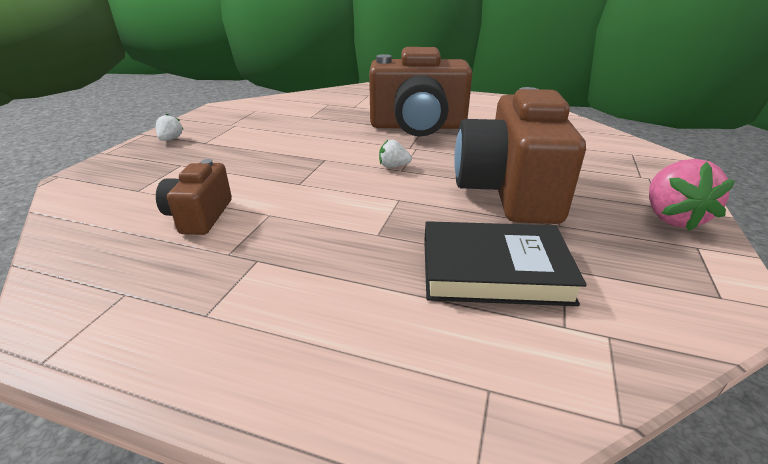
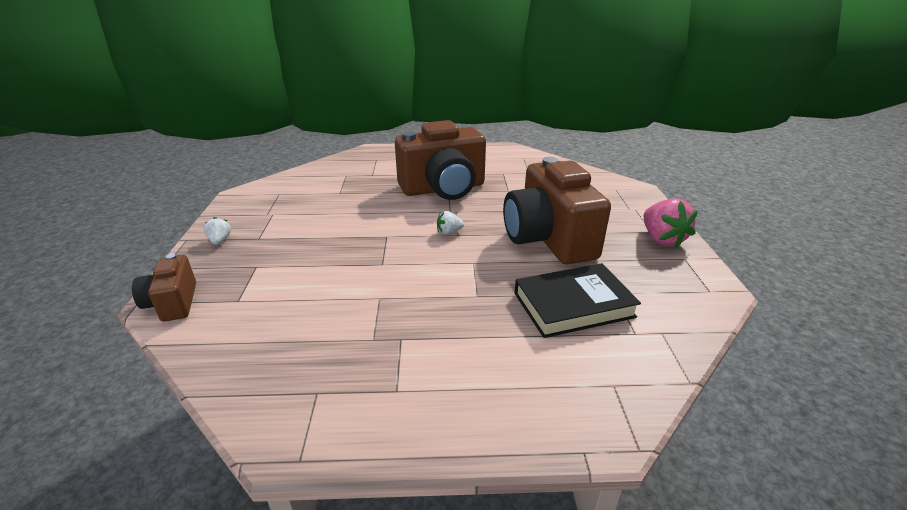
camera: 20 degrees left, 0 degrees up
brown camera [156,159,232,235] -> brown camera moved to [132,253,196,322]

